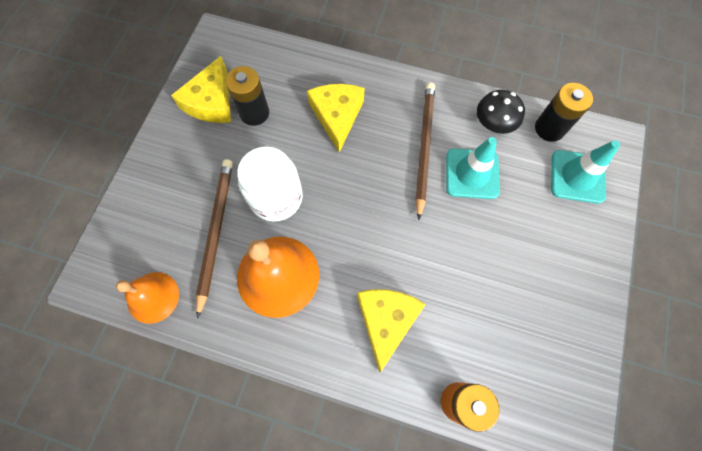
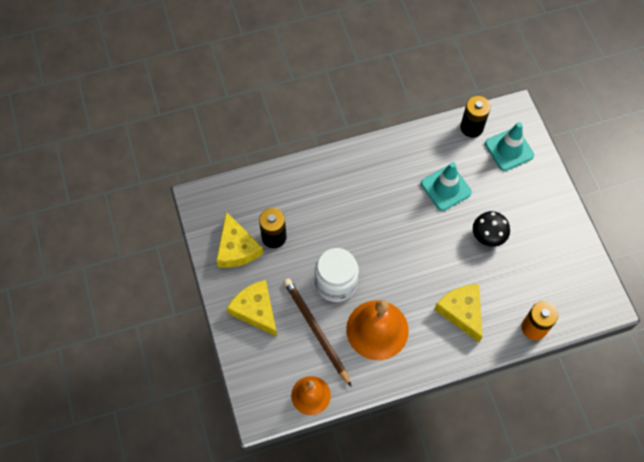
camera: 35 degrees left, 5 degrees down
yellow cheese [307,84,365,152] -> yellow cheese moved to [227,280,277,337]
brown pencil [415,83,435,220] -> none
black mushroom [477,90,525,134] -> black mushroom moved to [473,211,510,247]

